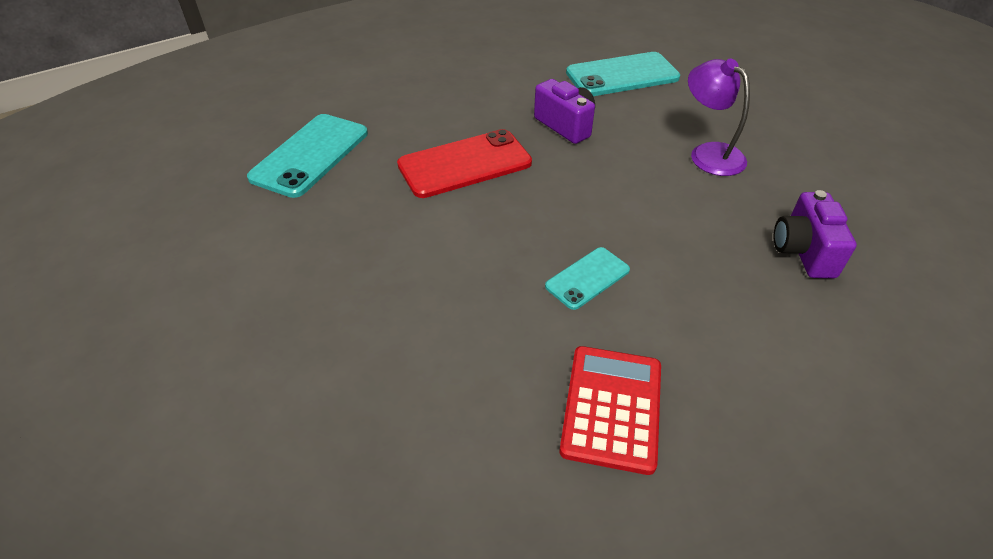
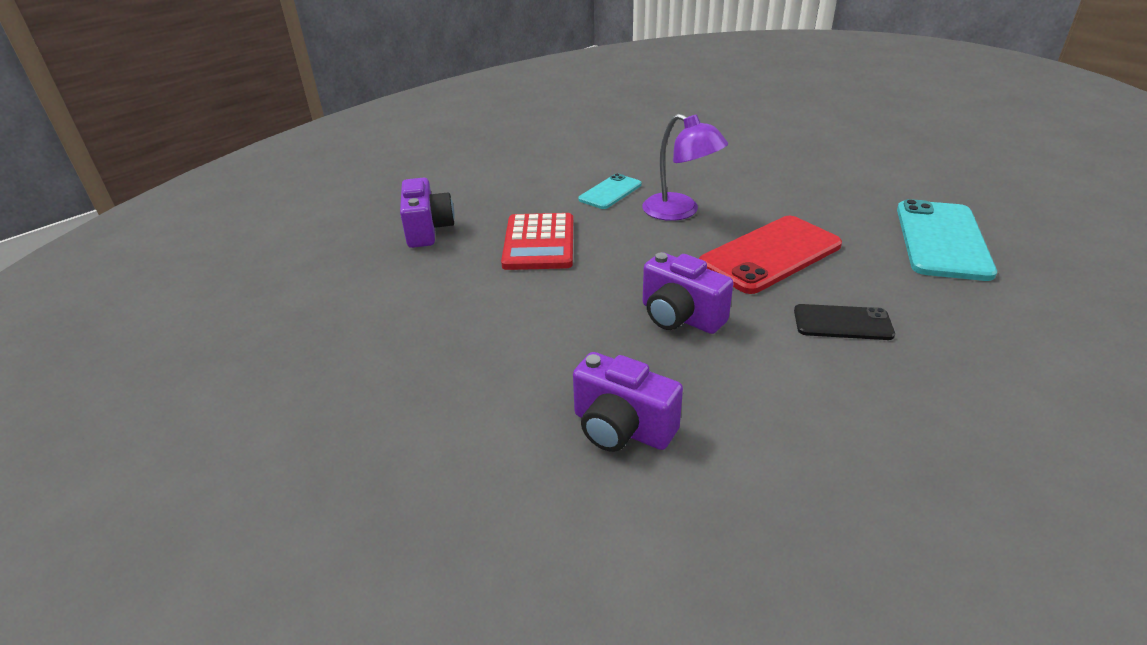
camera: 170 degrees right, 10 degrees down
red calculator [559,346,661,475] -> red calculator moved to [501,213,573,270]
turquoise phone [566,52,680,96] -> purple camera [573,352,683,452]
purple lamp [688,59,750,176] -> purple lamp moved to [642,114,728,221]
none -> black phone [794,304,895,340]

